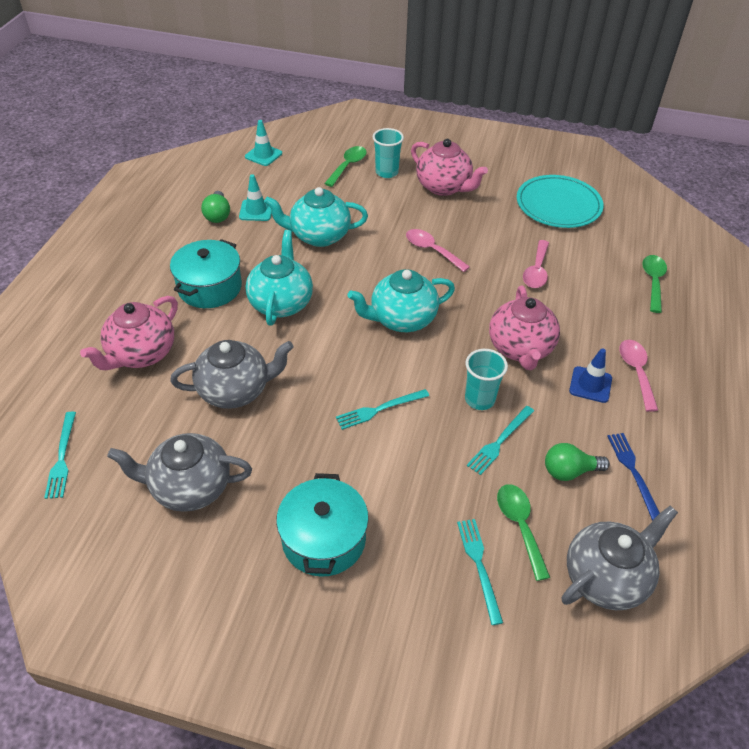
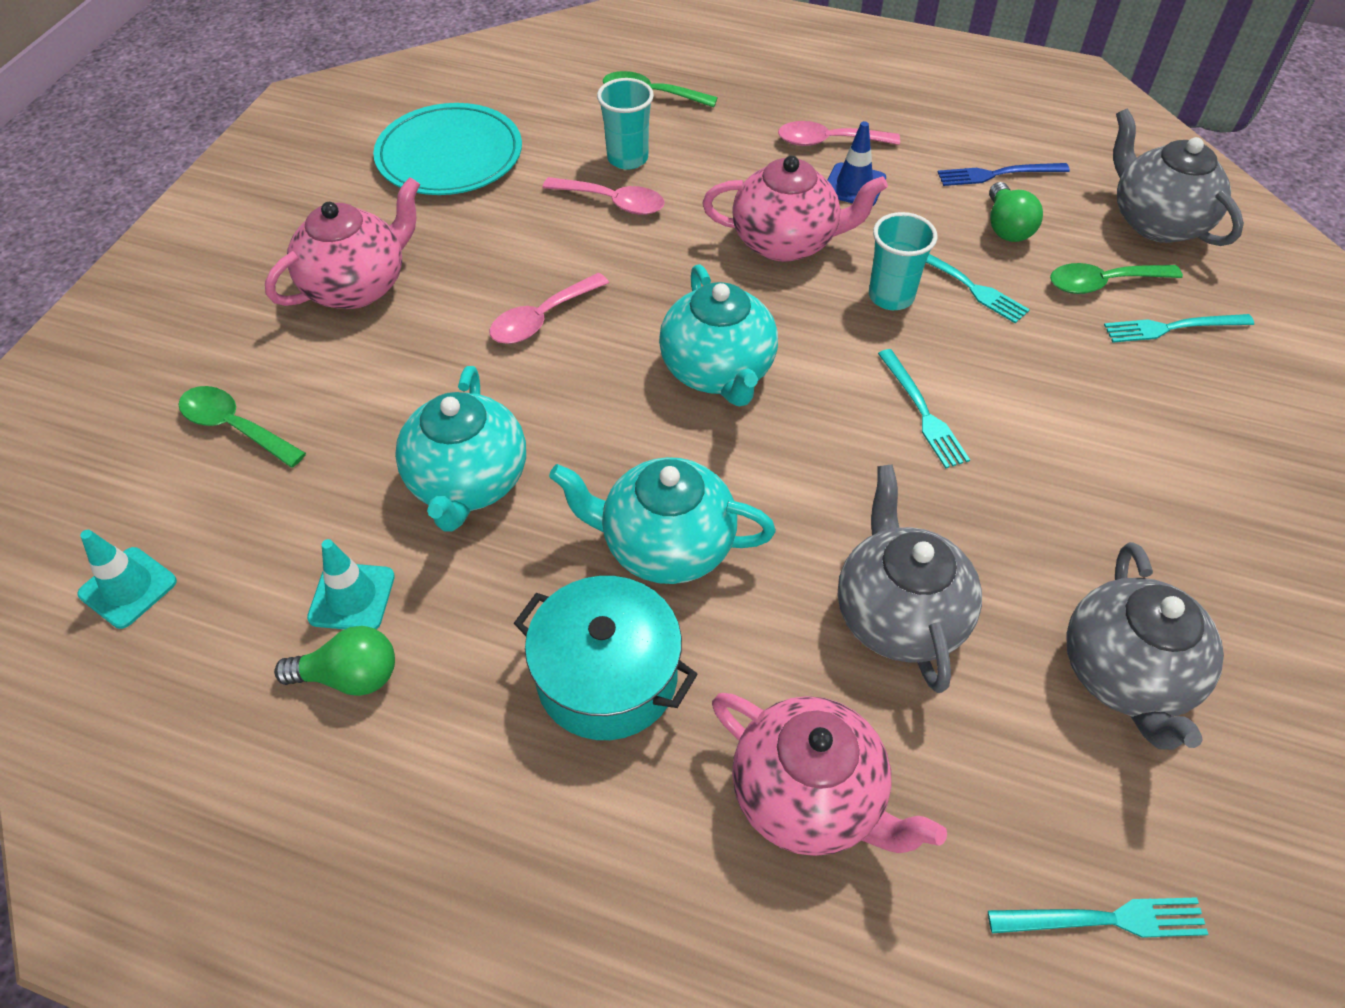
camera: 85 degrees left, 5 degrees up
turquoise pot [276,473,369,577] -> none
turquoise cup [373,128,404,178] -> turquoise cup moved to [597,78,654,170]

